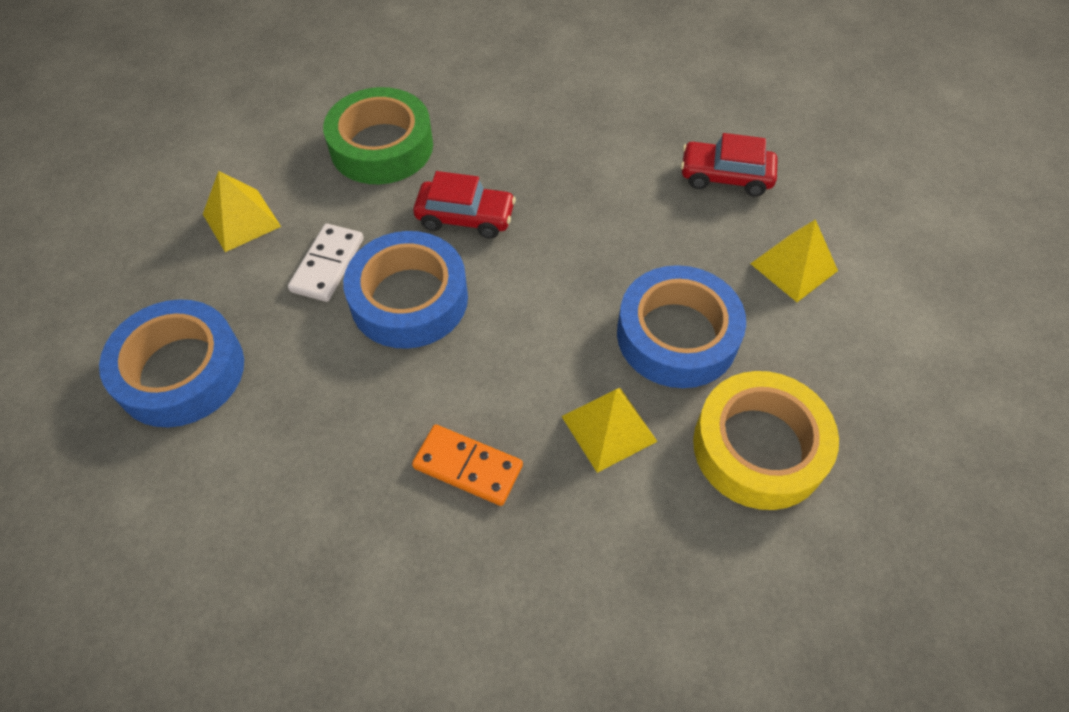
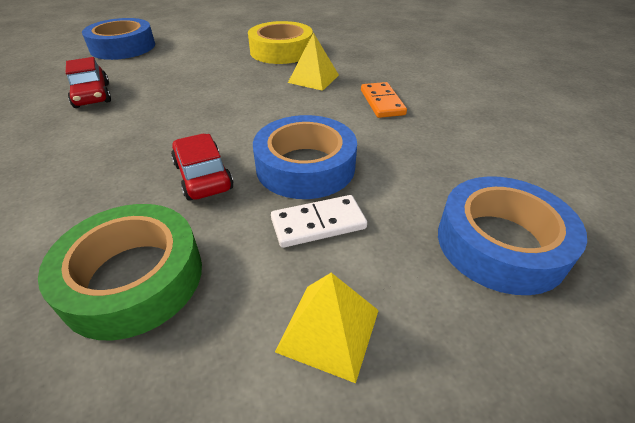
camera: 125 degrees left, 15 degrees down
blue tape [617,265,746,388] -> blue tape moved to [82,18,155,60]
yellow pyramid [750,219,838,302] -> none

